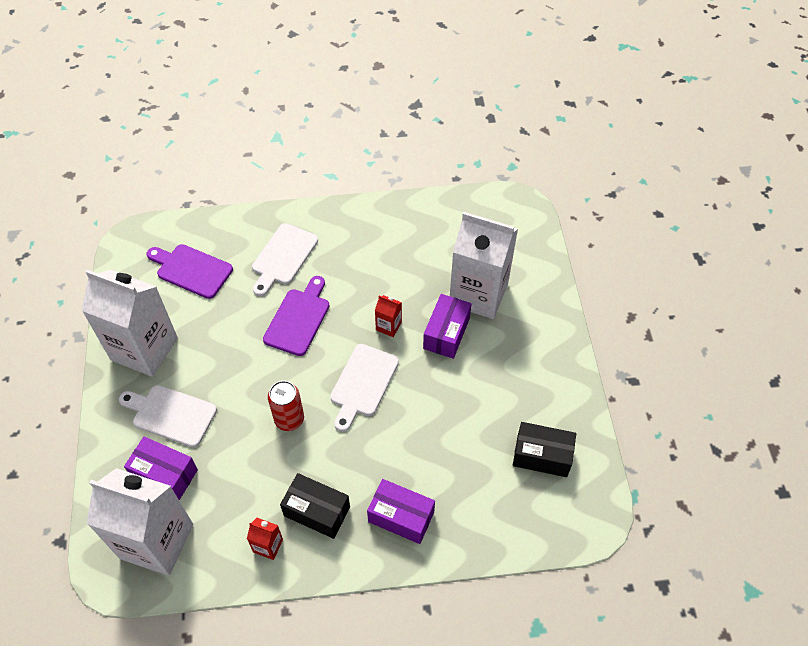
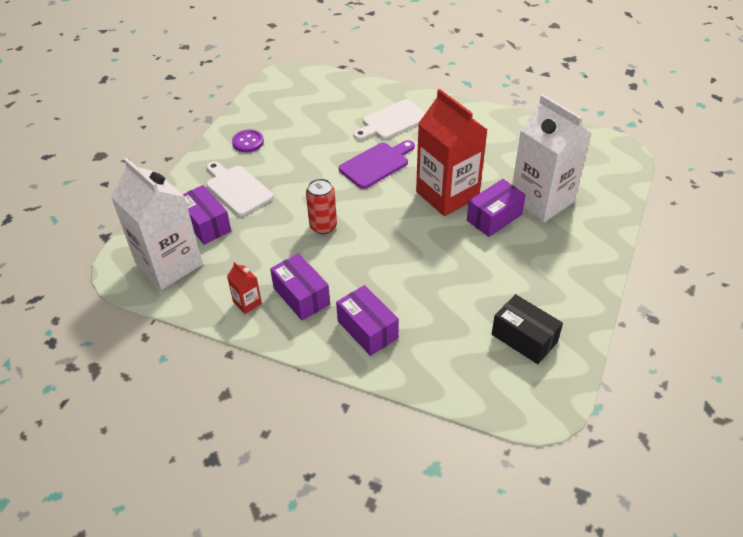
camera: 30 degrees right, 10 degrees down
white carton [81,270,178,377] -> purple button [232,129,264,152]
purple cutting board [147,244,233,299] -> none
black box [280,473,350,539] -> purple box [270,253,330,320]
white cutting board [330,344,399,432] -> none
red carton [375,295,402,337] -> red carton [416,89,488,216], size x2.46

